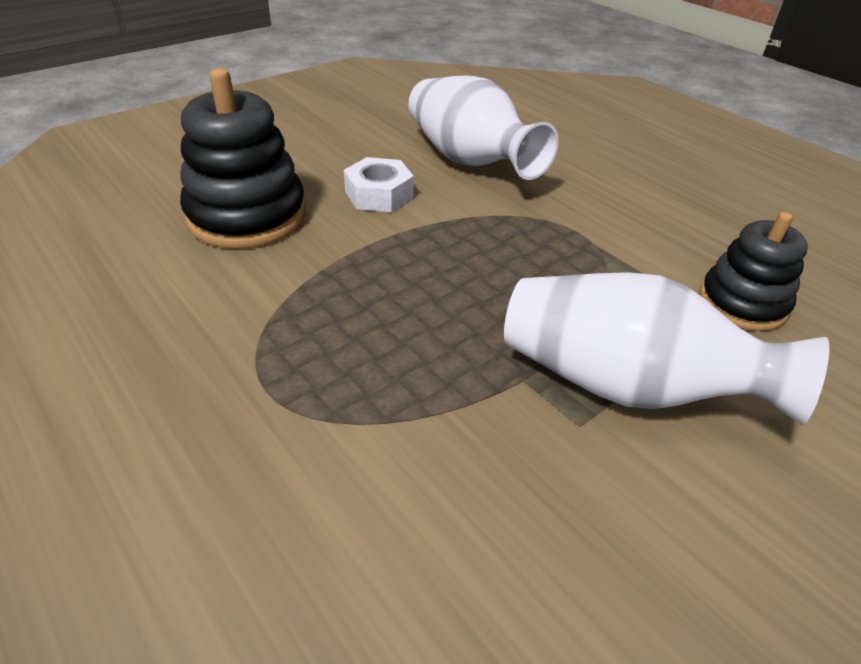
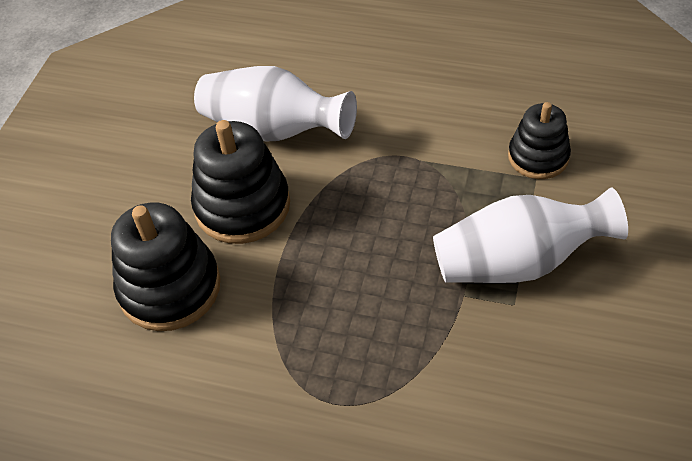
camera: 30 degrees left, 10 degrees up
white nut [344,157,414,212] -> black stacking toy [191,120,290,244]

